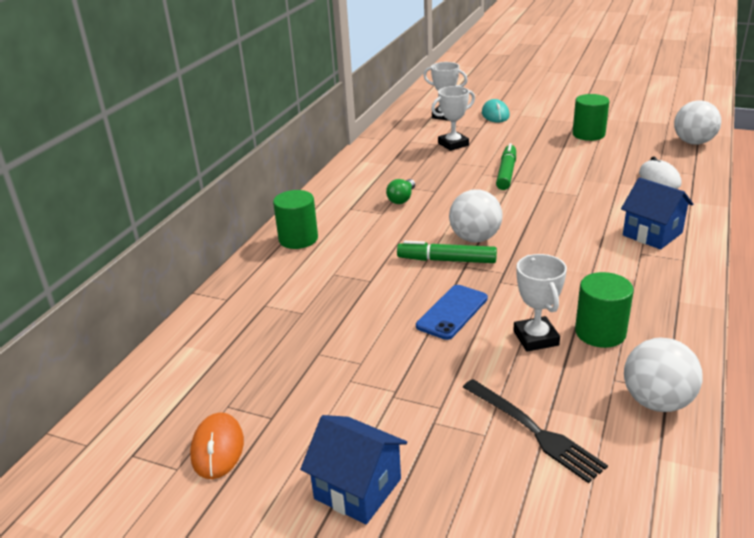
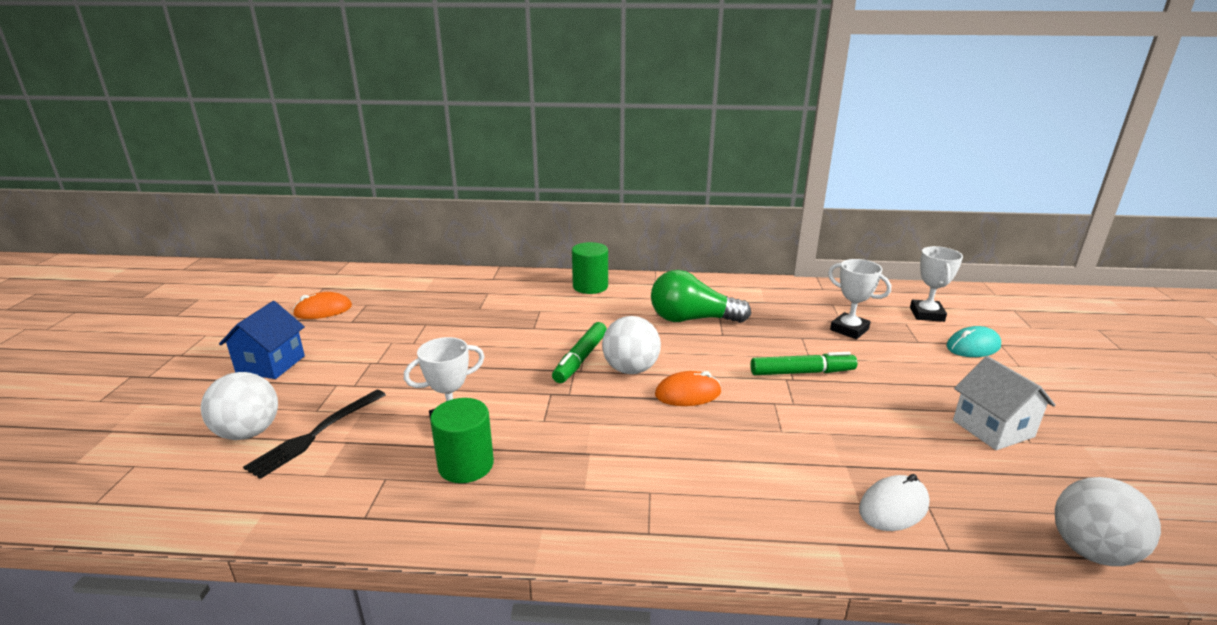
camera: 70 degrees right, 5 degrees down
green light bulb [386,179,415,204] -> green light bulb [651,270,751,323], size x1.94
green marker [397,241,497,263] -> green marker turned 150 degrees counterclockwise [552,322,607,383]
blue phone [416,285,488,340] -> none
green cylinder [572,94,609,141] -> white house [953,356,1056,450]
blue house [621,177,693,249] -> none
white ball [624,338,702,412] -> white ball moved to [201,372,278,440]
none -> orange mouse [655,371,721,406]

